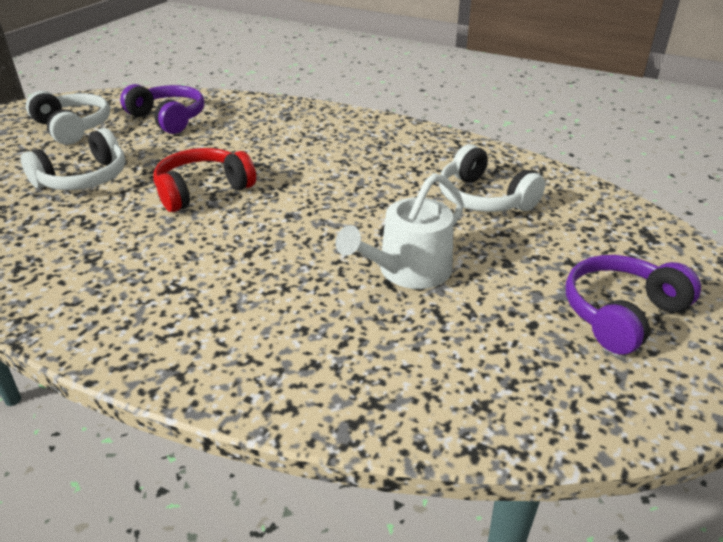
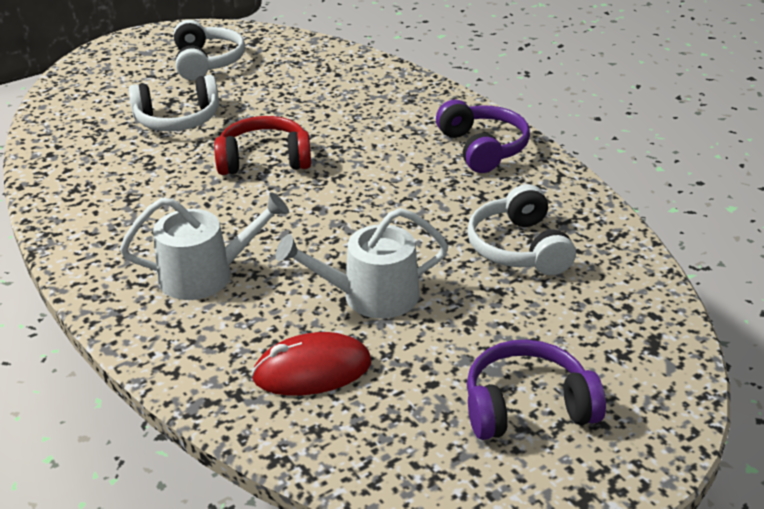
camera: 30 degrees right, 0 degrees up
purple headphones [120,84,204,134] -> purple headphones moved to [436,100,530,173]
none -> white watering can [120,192,289,300]
none -> red mouse [251,332,371,396]

